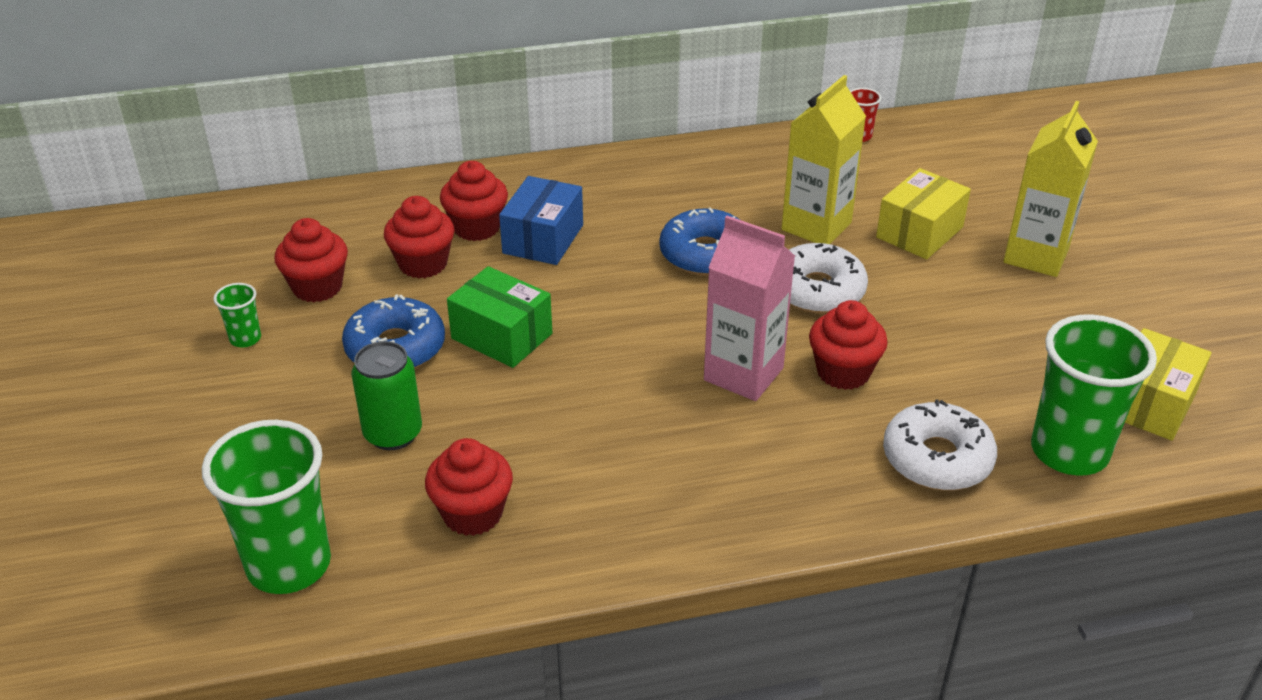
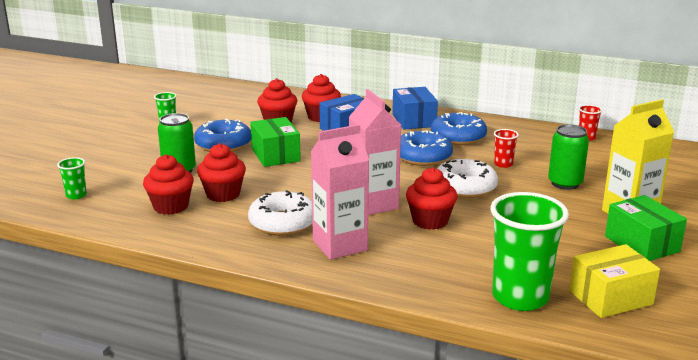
camera: 35 degrees right, 15 degrees down
green cup [202,420,331,594] -> green cup [57,157,87,199], size x0.45
red cupcake [274,218,348,302] -> red cupcake moved to [197,143,246,202]
yellow carton [782,75,866,244] -> red cup [494,129,519,168]
yellow box [876,168,971,259] -> green can [548,124,589,190]
white donut [883,399,997,491] -> white donut moved to [248,190,313,236]
none -> pink carton [311,124,369,260]
none -> blue box [392,87,438,130]
none -> blue donut [431,112,487,145]
none -> green box [605,195,687,261]

